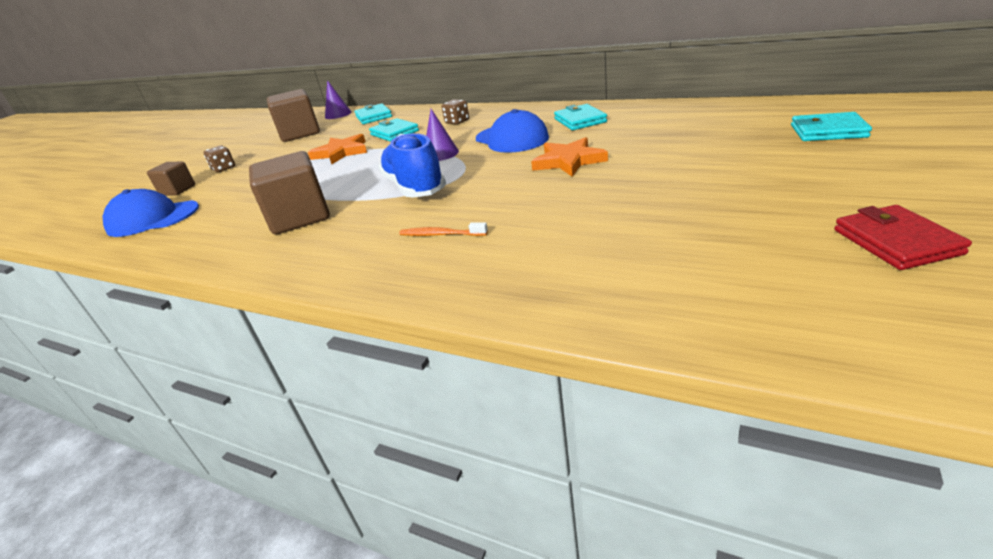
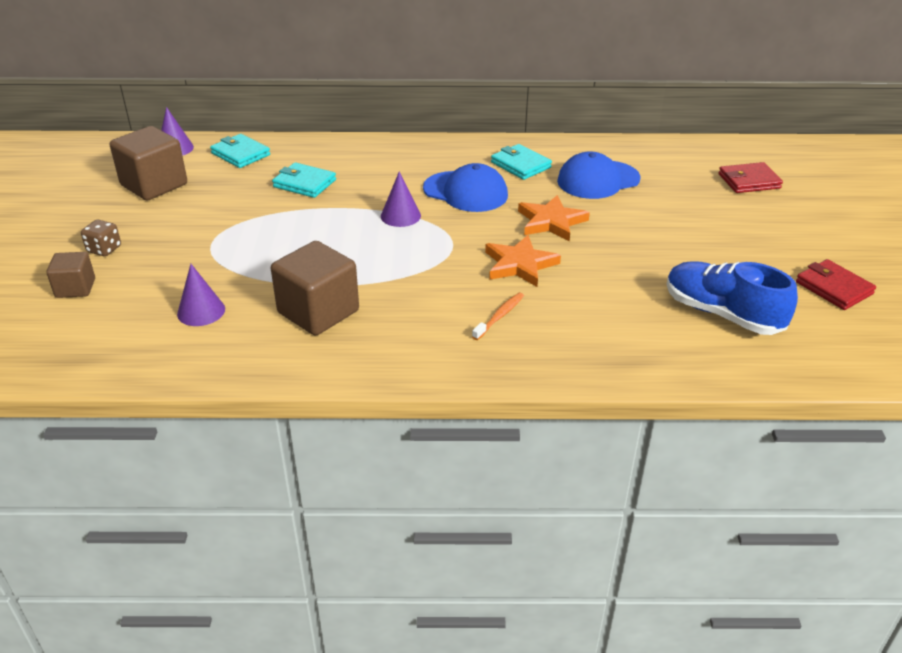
camera: 30 degrees left, 5 degrees up
blue cap [102,189,199,237] -> blue cap moved to [557,151,641,199]
orange star [308,134,367,164] -> orange star moved to [485,235,561,287]
blue shoe [378,133,446,198] -> blue shoe moved to [667,261,798,335]
orange toothbrush [399,222,488,236] -> orange toothbrush turned 135 degrees clockwise [472,293,524,340]
brown dice [442,99,469,125] -> none
turquoise wallet [791,112,872,141] -> red wallet [718,162,783,193]
none -> purple cone [177,264,225,326]

